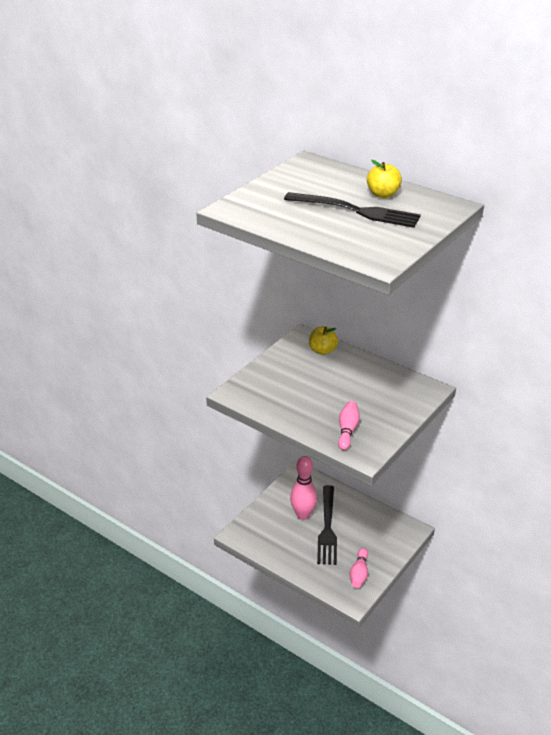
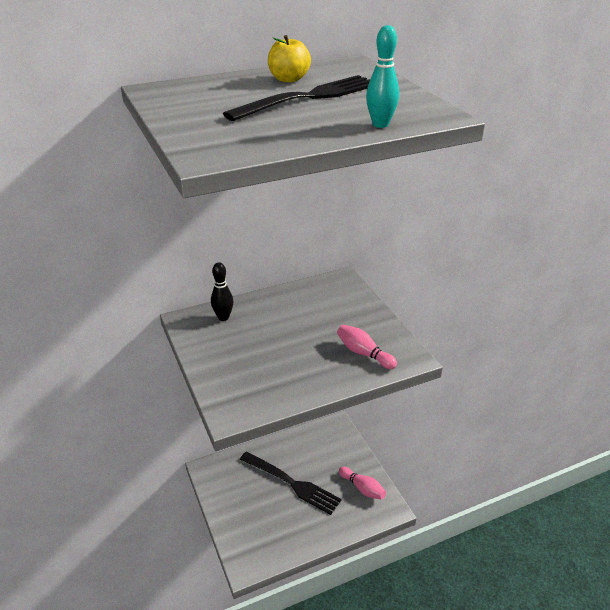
camera: 60 degrees left, 0 degrees up
pink bowling pin [290,456,317,520] -> none
yellow apple [309,326,338,355] -> black bowling pin [211,262,233,321]
none -> turquoise bowling pin [366,25,399,128]

